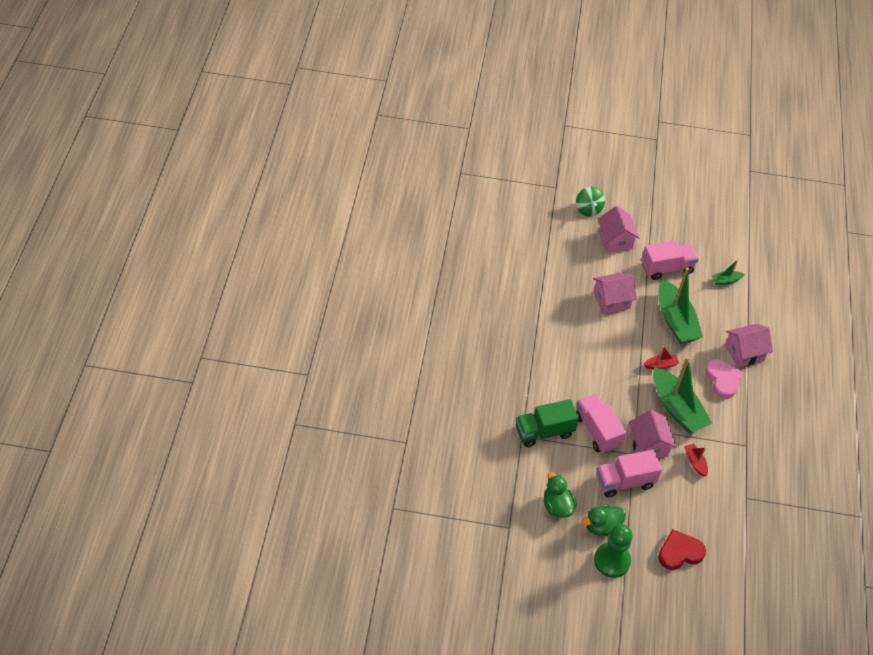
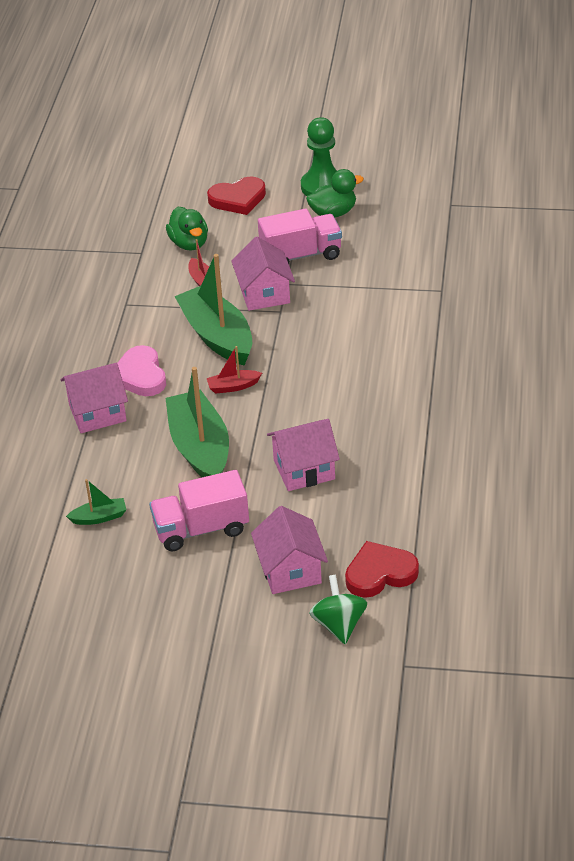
camera: 175 degrees left, 10 degrees down
green truck [516,399,579,447] -> none
green duck [544,472,577,518] -> green duck moved to [166,207,208,250]
pink truck [576,394,626,454] -> none
none -> red heart [345,541,419,598]

